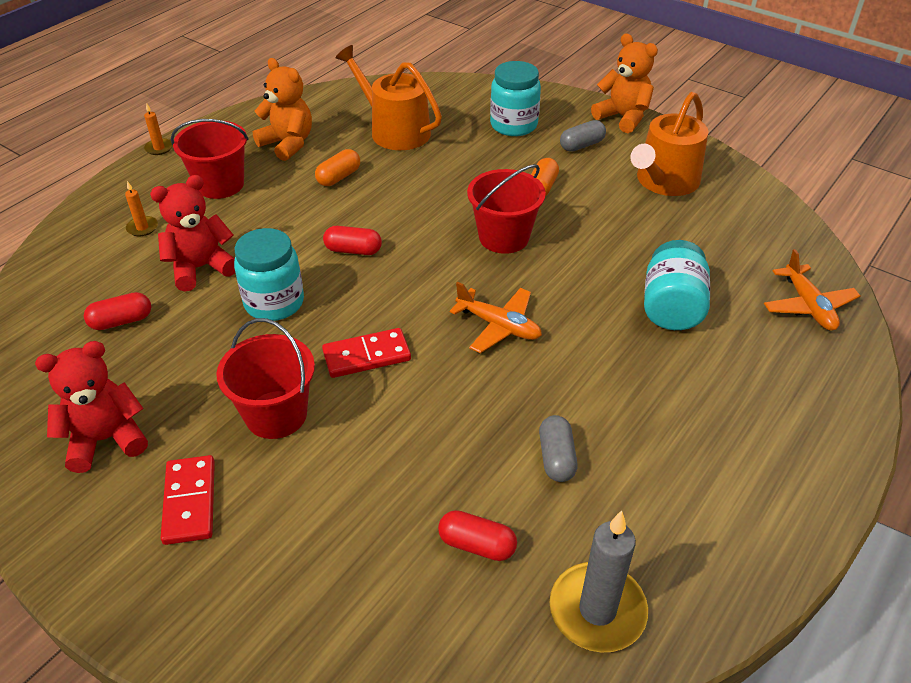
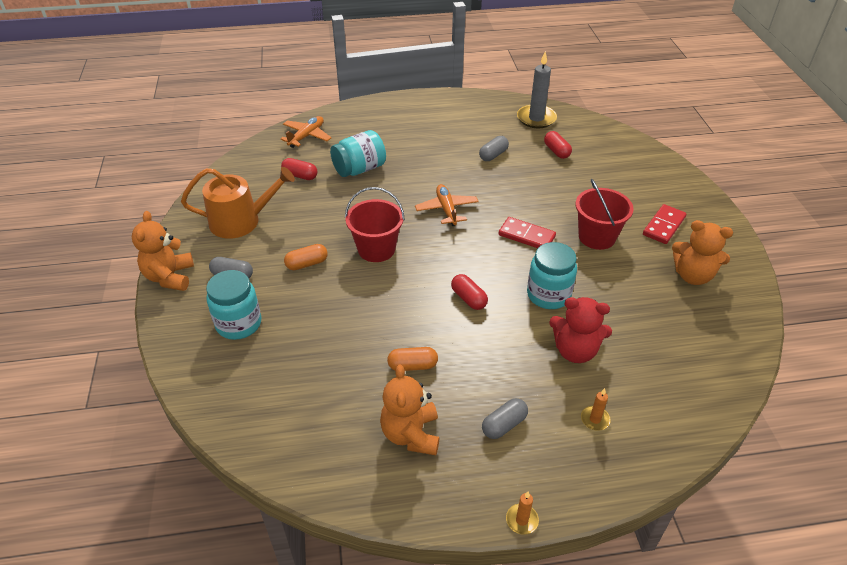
camera: 135 degrees left, 0 degrees up
red teddy bear [35,341,148,473] -> orange teddy bear [672,220,733,285]
red capsule [84,292,151,330] -> red capsule moved to [281,158,317,180]
red bucket [171,119,249,199] -> grey capsule [482,398,528,439]
orange watering can [335,45,442,150] -> none

